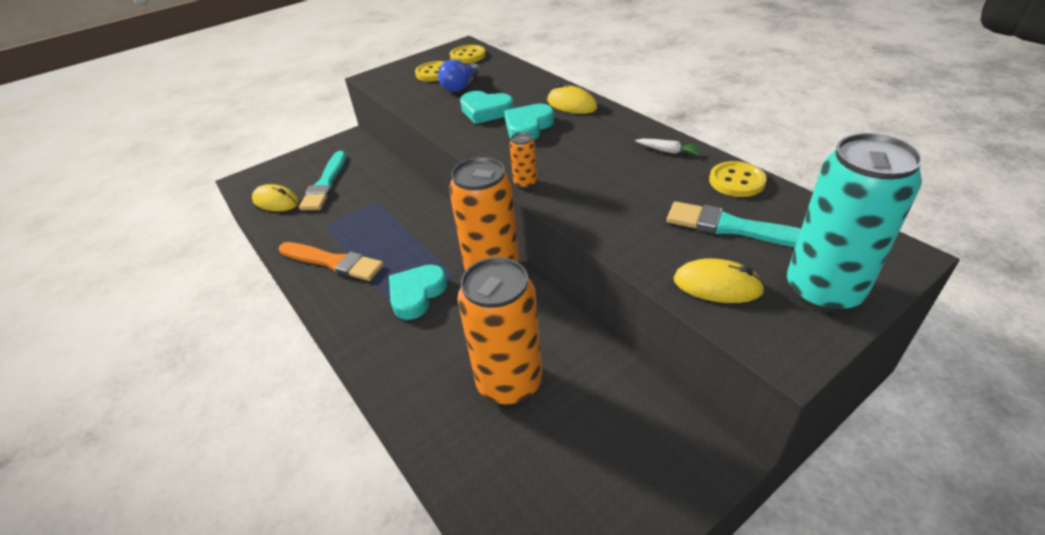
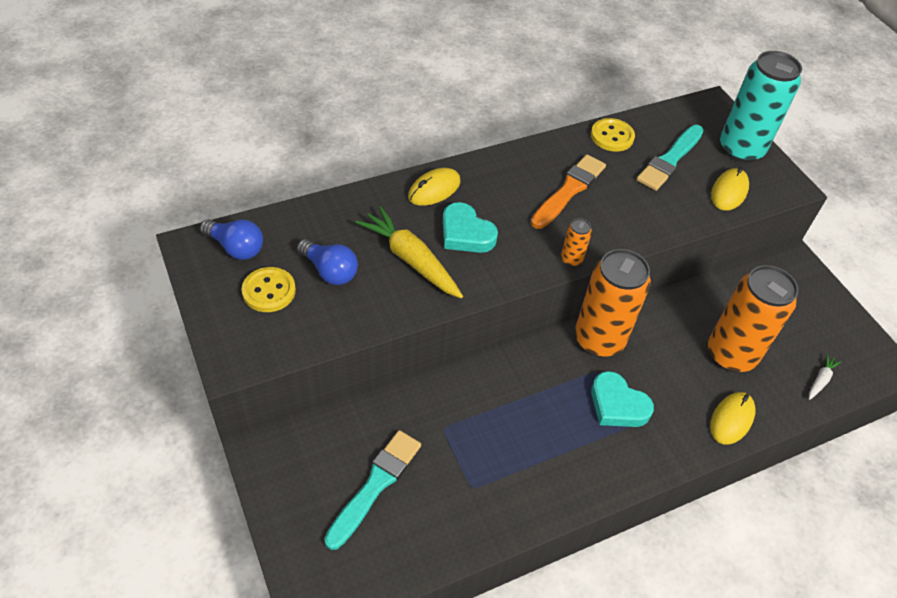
camera: 85 degrees left, 10 degrees up
yellow mouse [252,184,299,211] -> yellow mouse moved to [710,392,755,445]
orange brush [279,242,384,281] -> orange brush moved to [531,154,606,229]
turquoise brush [299,151,347,210] -> turquoise brush turned 75 degrees counterclockwise [324,430,421,550]
yellow button [450,45,486,64] -> blue light bulb [200,219,263,260]
turquoise heart [460,91,514,124] -> yellow carrot [355,206,463,298]
white carrot [635,139,701,155] -> white carrot moved to [809,353,842,400]

